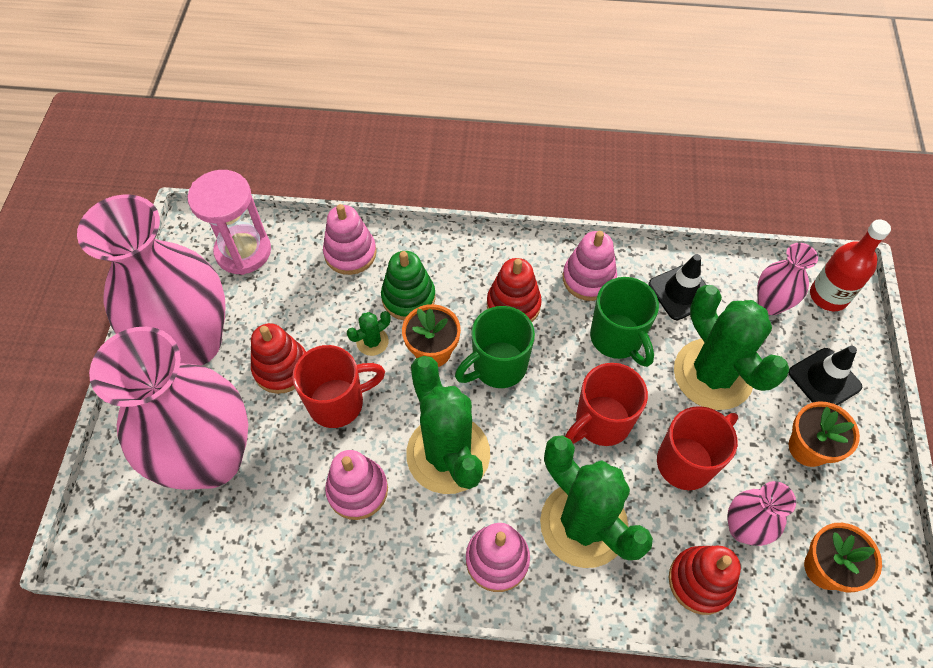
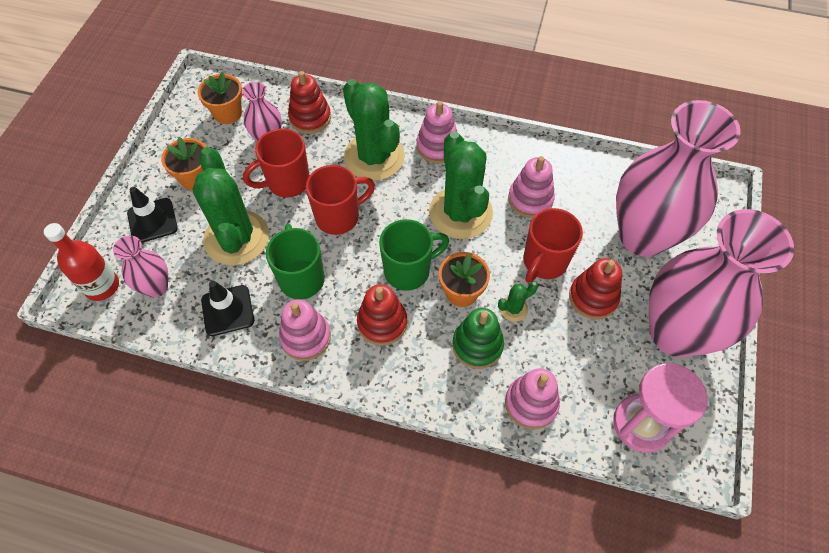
camera: 170 degrees left, 0 degrees up
red mug [292,345,385,428] -> red mug turned 45 degrees counterclockwise [523,208,583,283]

